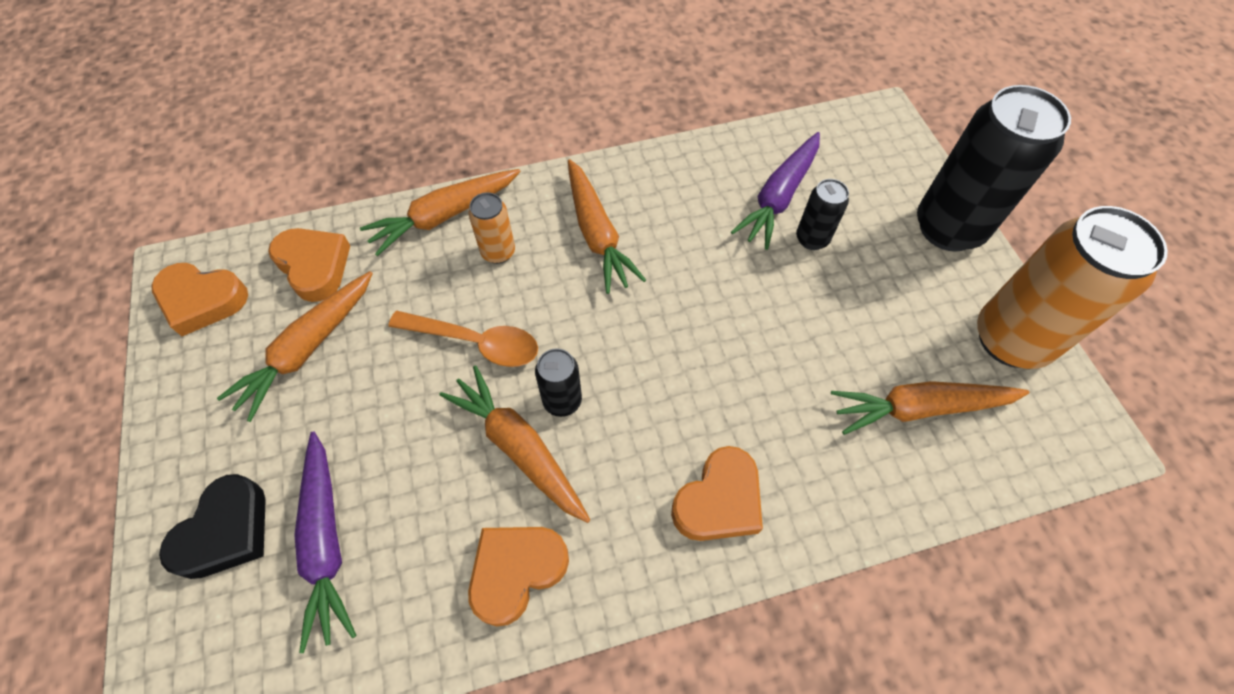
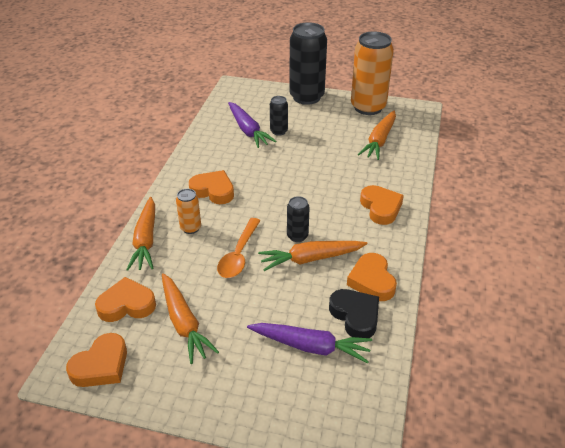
camera: 60 degrees left, 20 degrees down
black heart [159,474,266,579] -> black heart moved to [329,289,379,338]
orange spoon [389,311,538,367] -> orange spoon turned 150 degrees clockwise [217,218,261,278]
orange carrot [568,159,646,294] -> orange heart [189,170,234,204]

